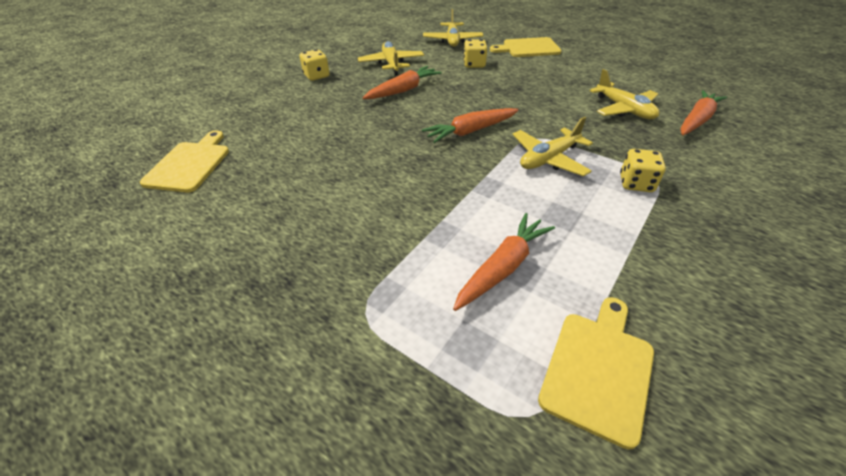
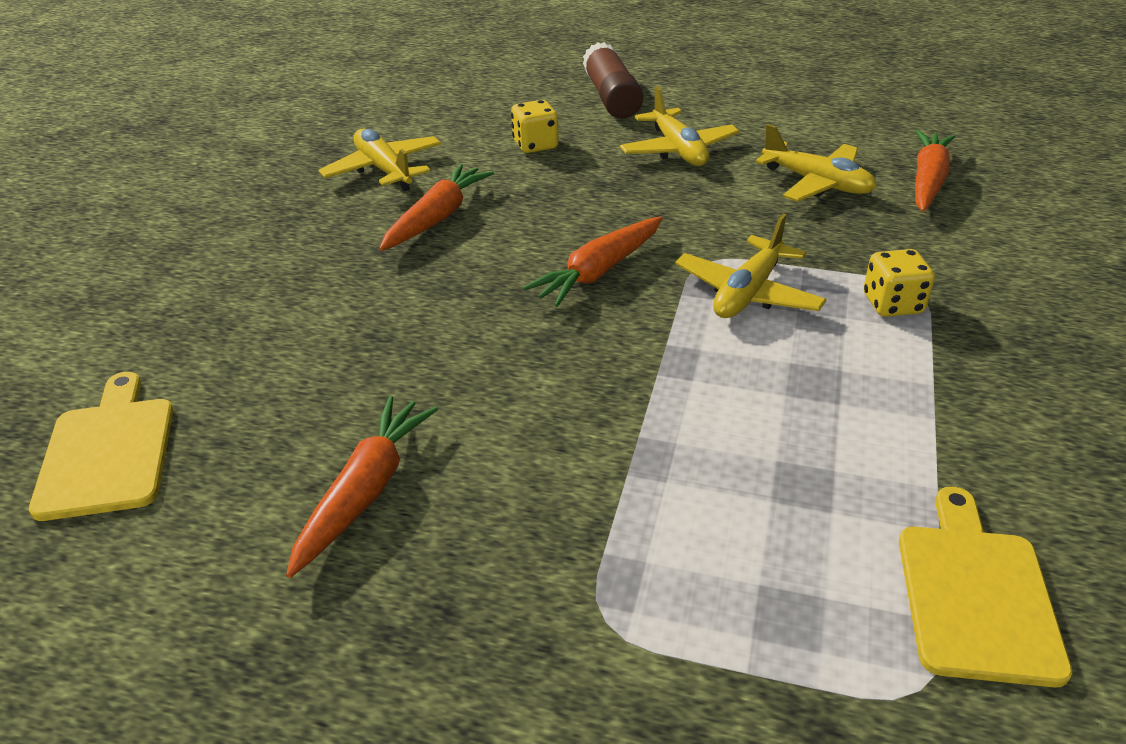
camera: 20 degrees left, 5 degrees down
yellow dice [299,49,330,81] -> none
yellow plane [423,9,484,47] -> yellow plane moved to [620,86,739,166]
orange carrot [453,213,555,311] -> orange carrot moved to [286,396,438,578]
yellow cutting board [490,37,562,57] -> brown glue stick [583,42,643,118]

